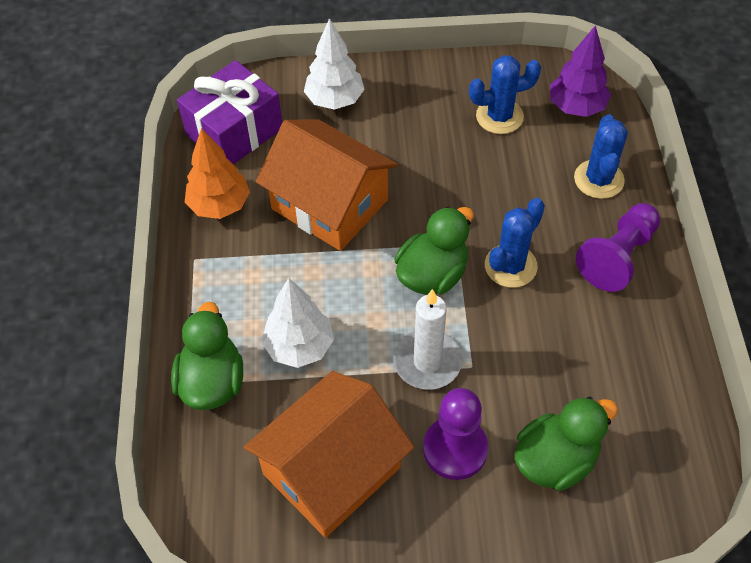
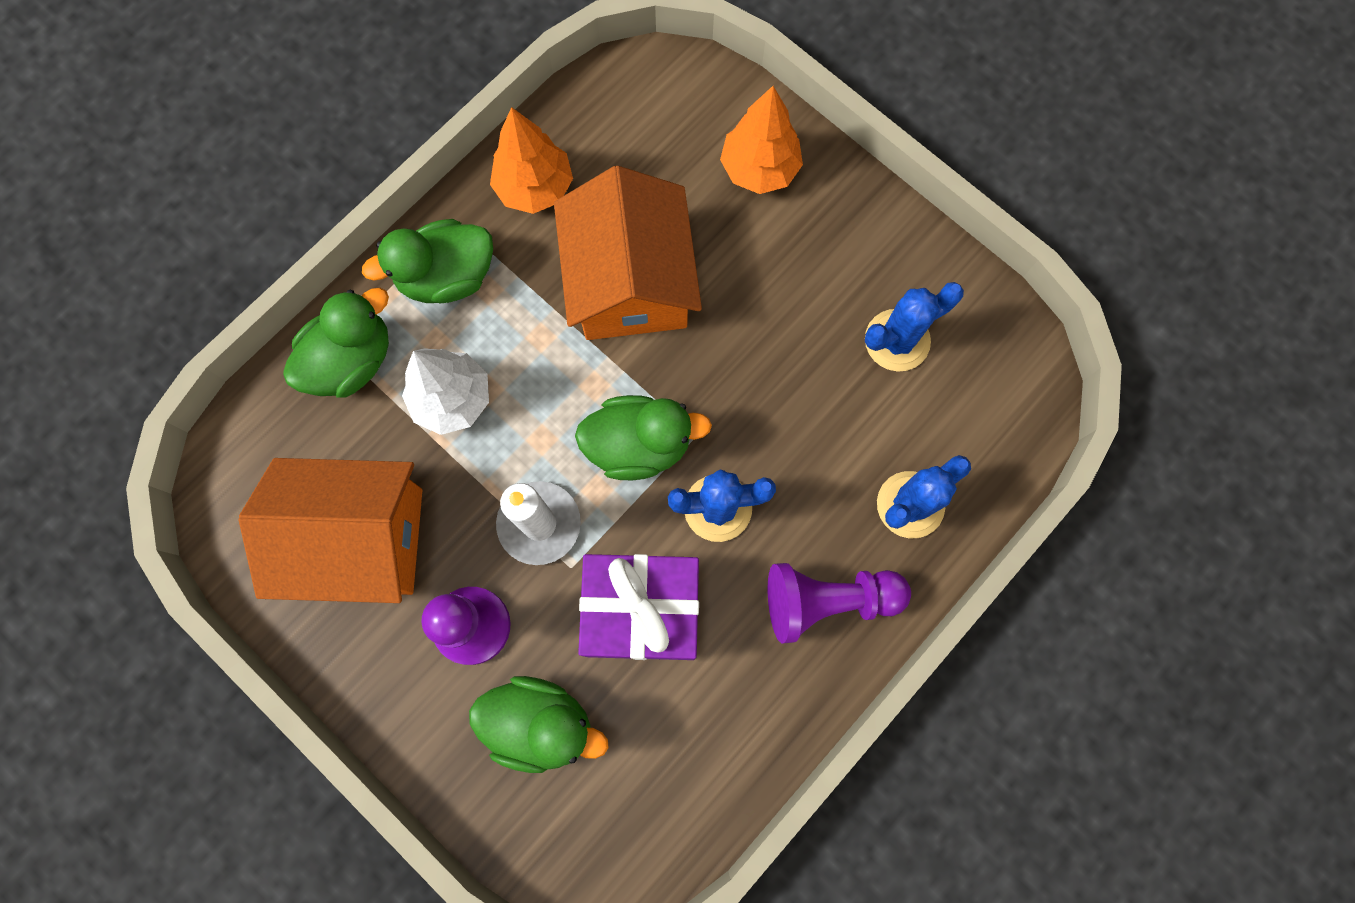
camera: 45 degrees right, 20 degrees up
purple gift [177,60,282,164] -> purple gift moved to [578,554,699,660]
white tree [304,18,365,110] -> orange tree [720,86,803,194]
blue cactus [469,55,541,134] -> blue cactus turned 60 degrees counterclockwise [865,282,964,372]
purple tree [550,25,611,117] -> none
none -> green duck [362,219,493,303]

